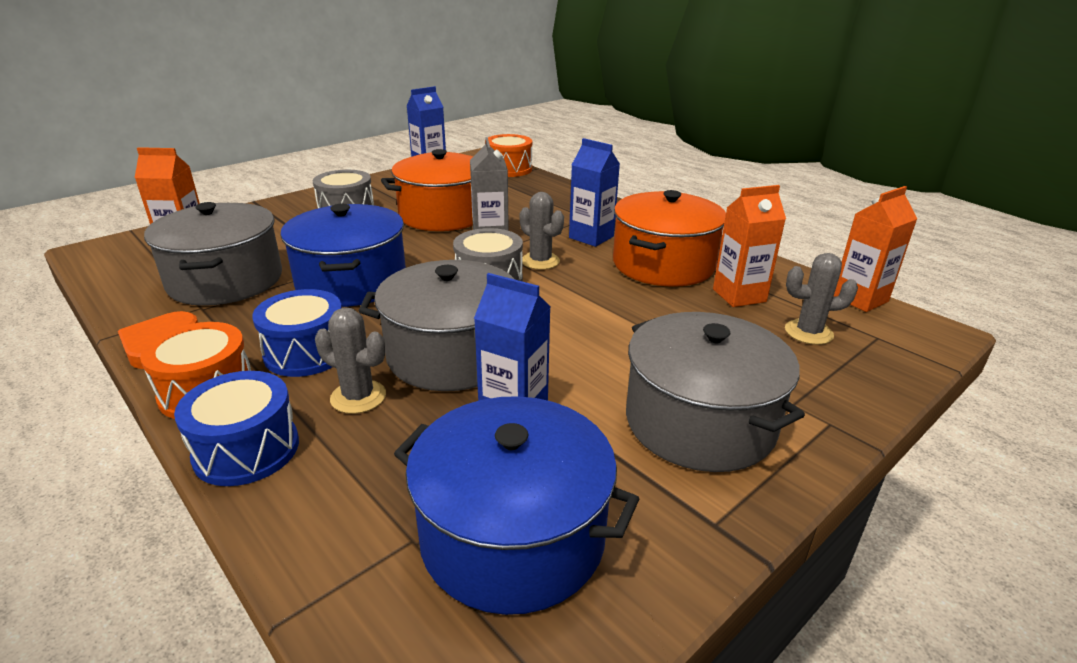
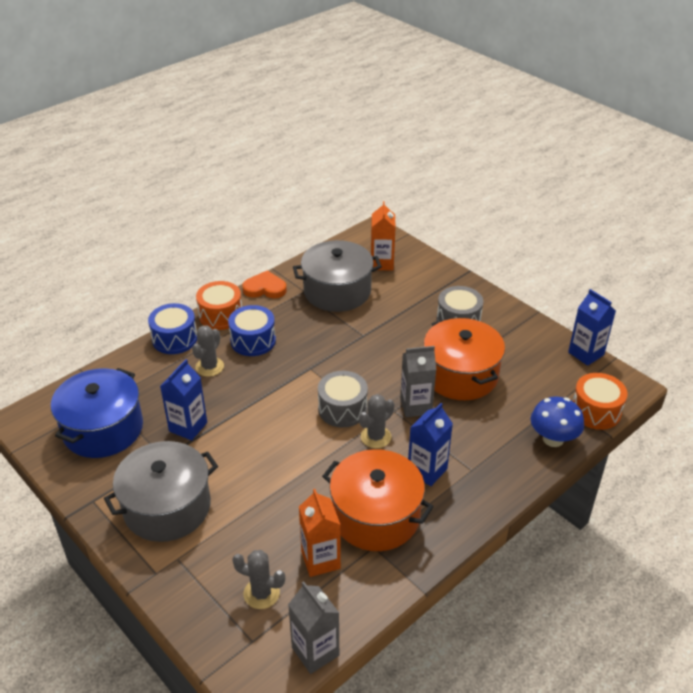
camera: 90 degrees right, 10 degrees up
blue pot [280,204,406,307] -> none
grey pot [359,260,514,391] -> none
grey cactus [785,253,858,345] -> grey cactus turned 75 degrees counterclockwise [232,550,285,609]
orange carton [834,186,917,312] -> grey carton [288,581,339,674]
none -> blue mushroom [531,397,584,447]

